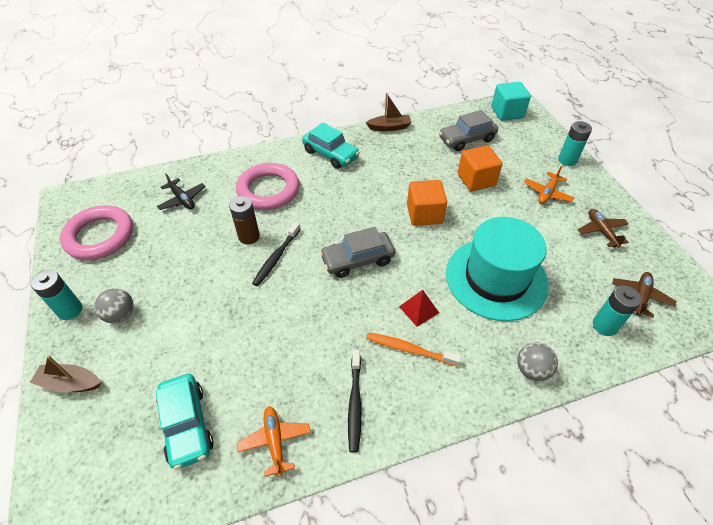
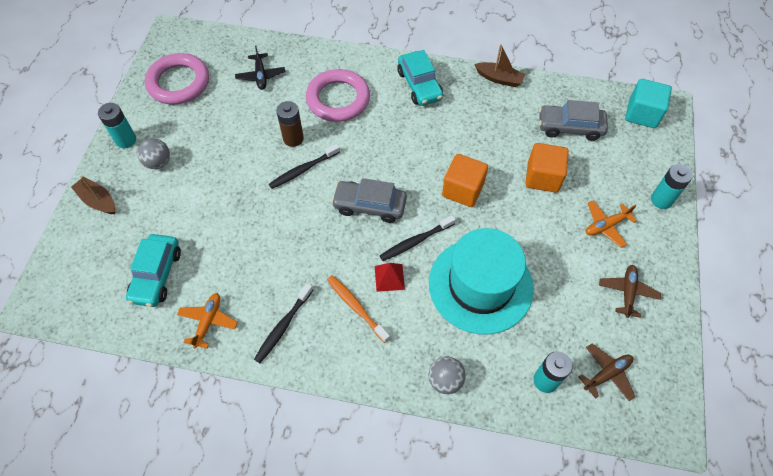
camera: 30 degrees right, 10 degrees up
none -> black toothbrush [380,215,456,261]

